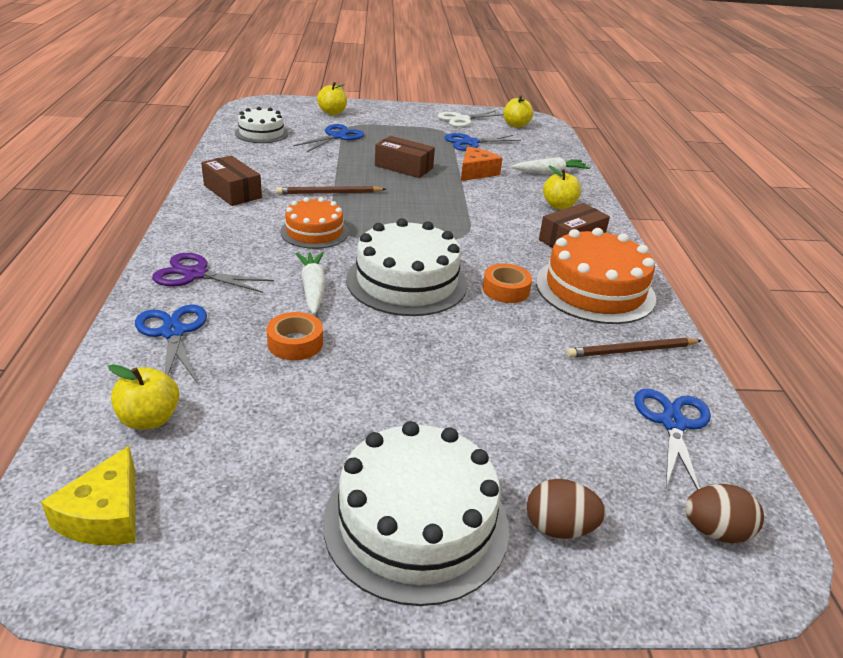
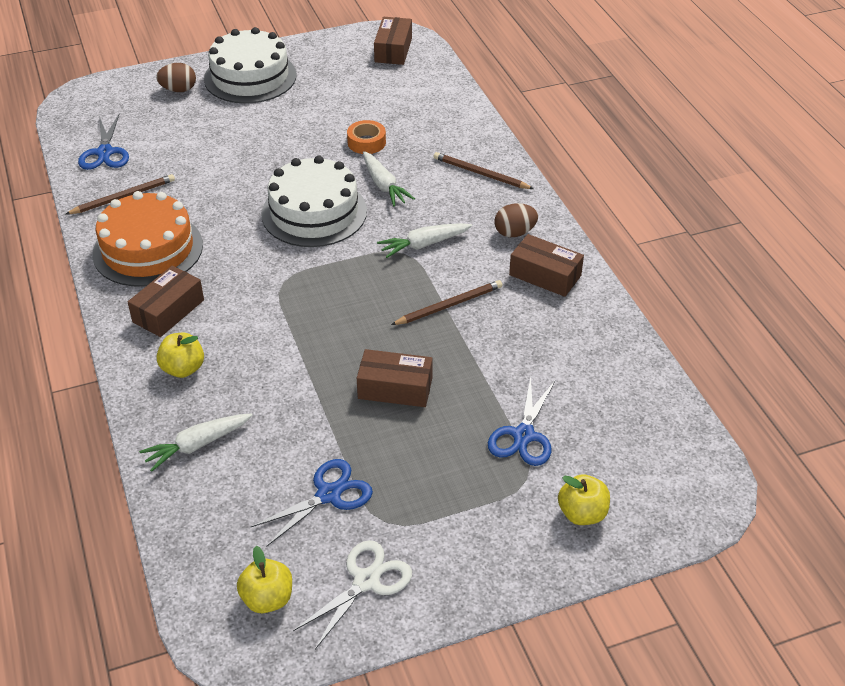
camera: 165 degrees right, 10 degrees up
yellow cheese [41,446,136,545] -> brown box [374,17,412,65]
yellow apple [108,364,179,430] -> none
blue scissors [135,305,207,383] -> none
purple scissors [152,253,274,293] -> brown pencil [433,152,534,189]
white cake [235,107,288,143] -> none
orange cake [280,197,349,249] -> white carrot [377,223,472,258]
orange cheese [461,147,503,181] -> none
orange tape [482,264,532,303] -> none
brown egg [685,484,764,543] -> brown egg moved to [494,203,538,237]

